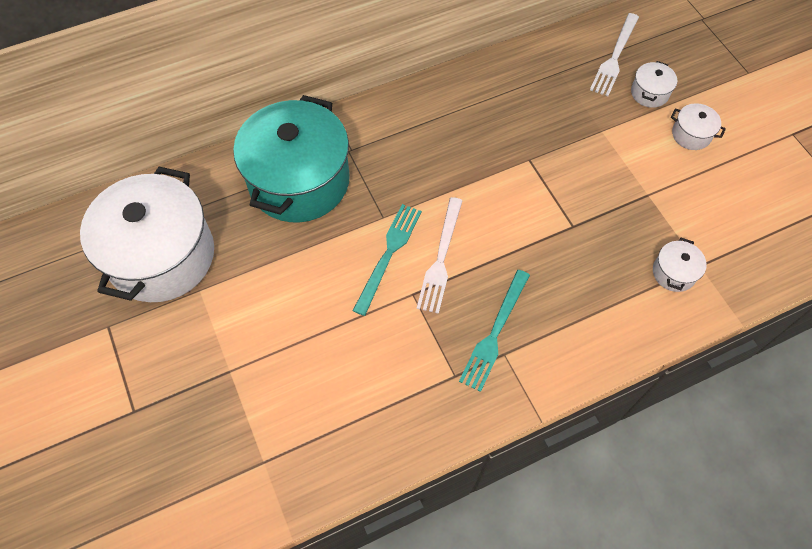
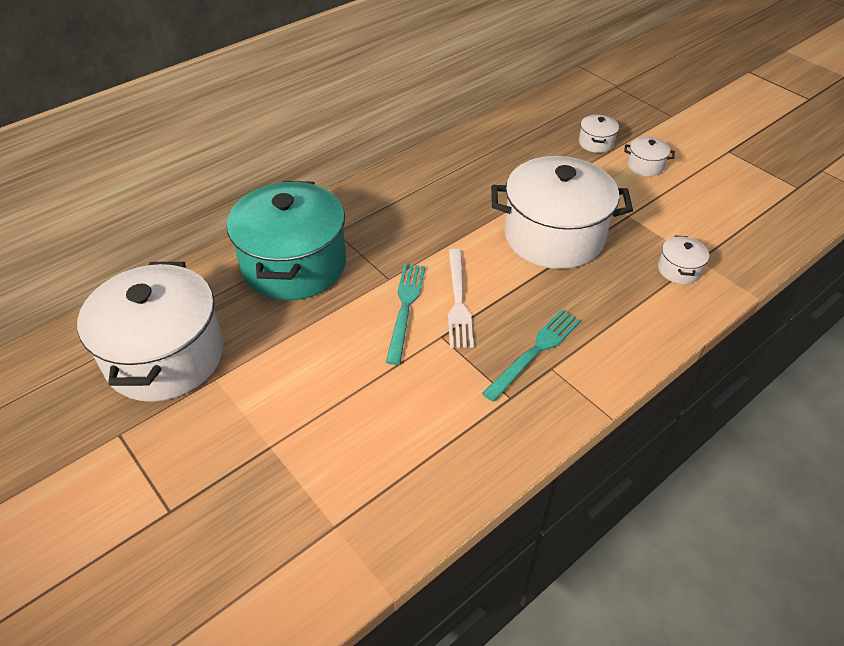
camera: 15 degrees left, 15 degrees down
turquoise fork [459,270,530,392] -> turquoise fork turned 150 degrees counterclockwise [482,309,581,402]
white fork [590,13,639,96] -> none
none -> white pot [491,156,633,269]

